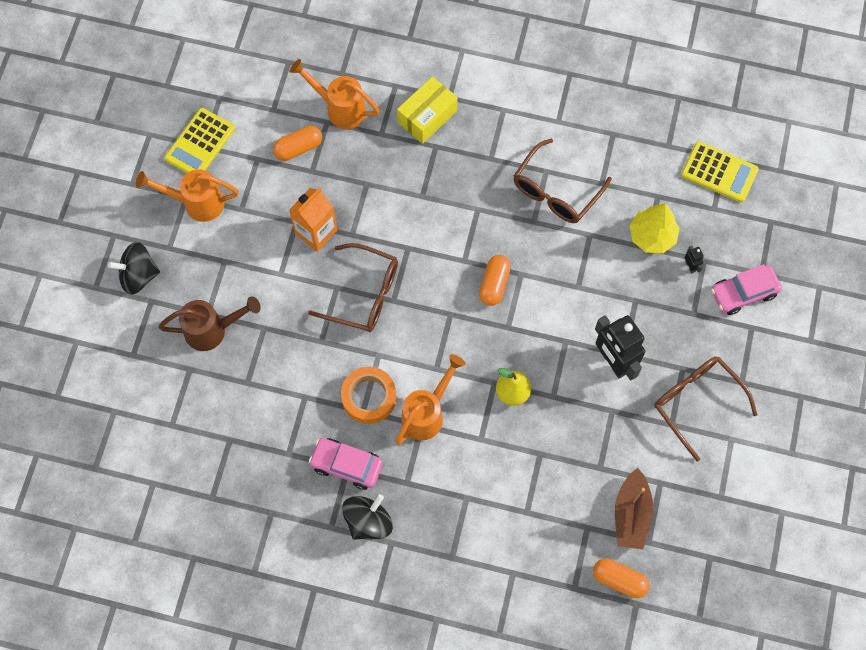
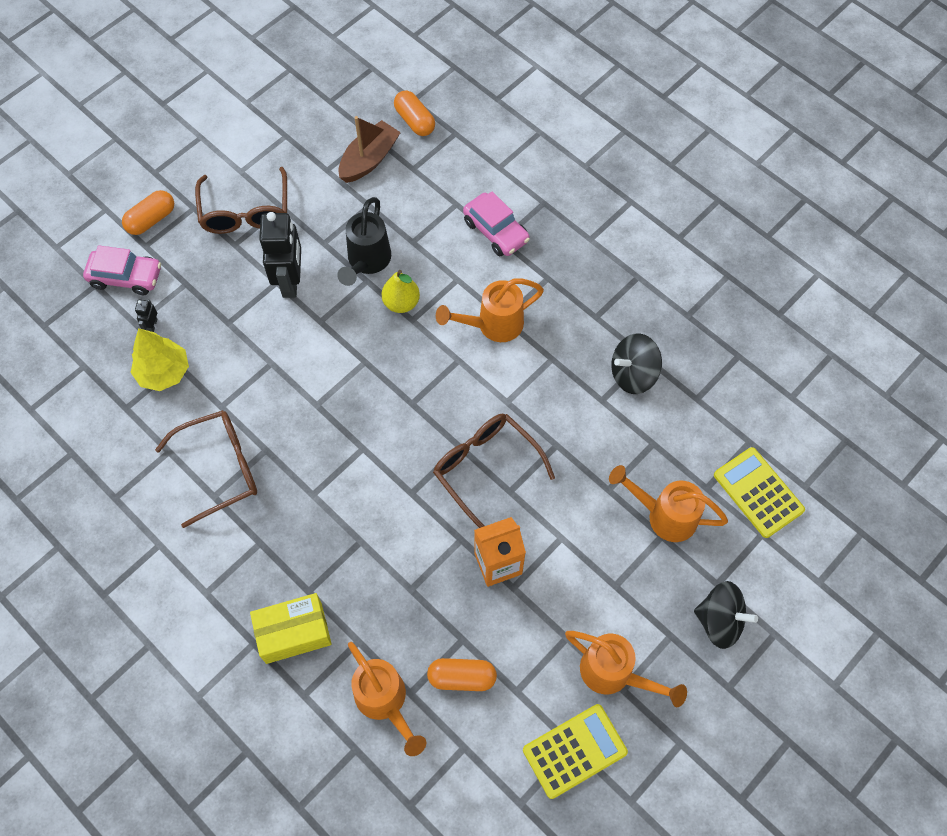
camera: 150 degrees left, 5 degrees down
brown watering can [159,296,261,351] -> orange watering can [609,465,728,542]
pink car [309,438,383,490] -> pink car moved to [463,192,530,256]
orange tape [341,367,396,424] -> none
black spinning top [342,494,393,540] -> black spinning top moved to [611,333,662,394]
orange capsule [479,255,511,306] -> orange capsule moved to [122,190,174,235]
yellow calculator [681,141,758,203] -> yellow calculator moved to [714,447,805,538]
none -> black watering can [337,197,391,286]

